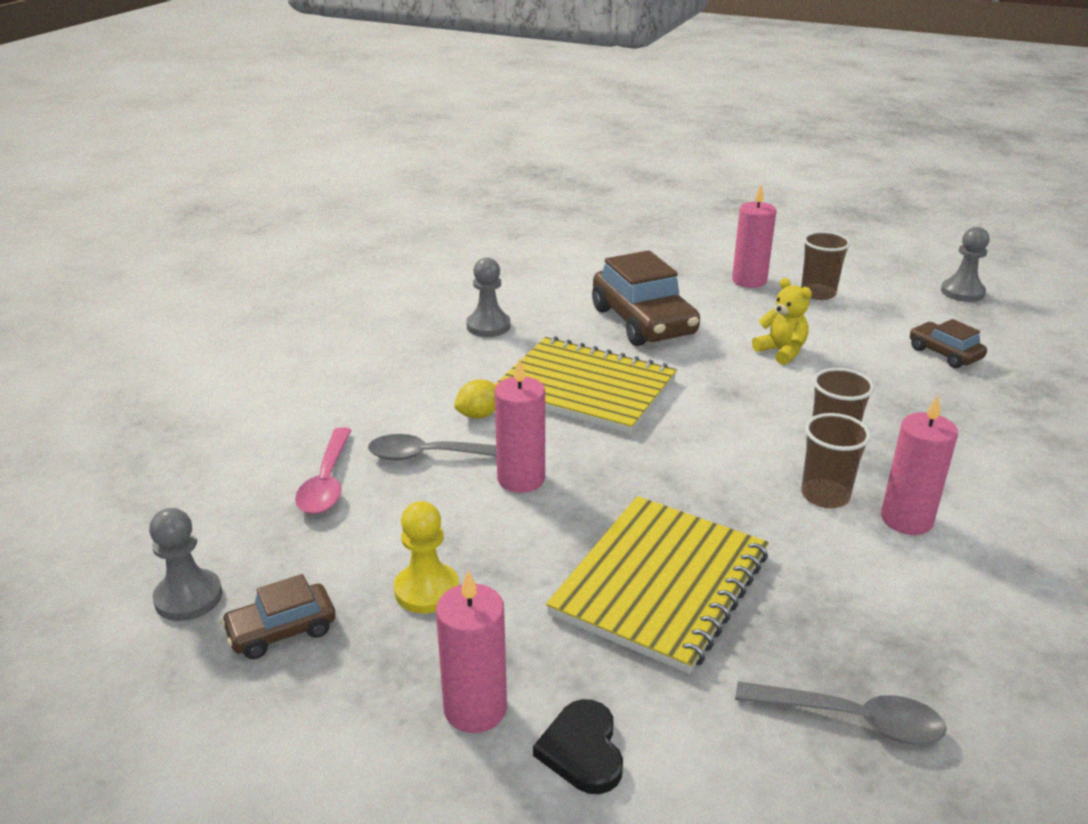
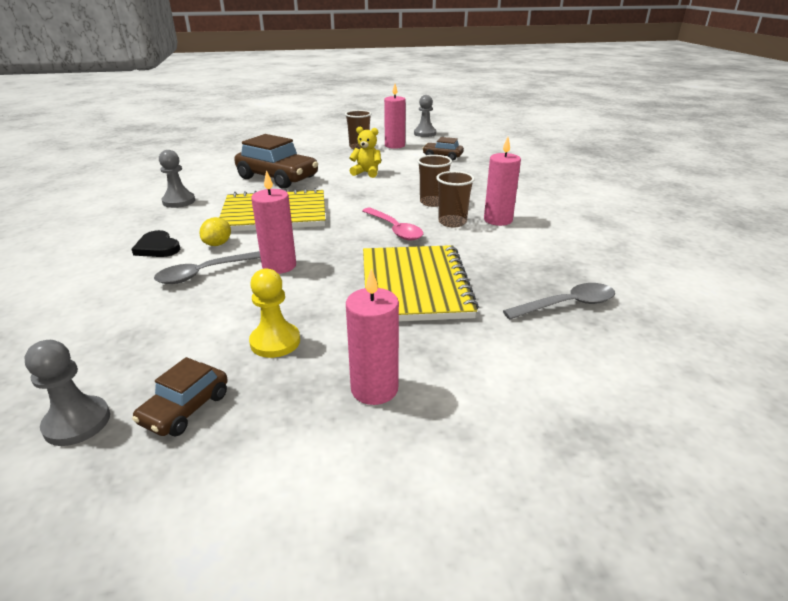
camera: 35 degrees left, 0 degrees up
pink spoon [295,427,352,514] -> pink spoon moved to [362,208,423,240]
black heart [533,699,623,794] -> black heart moved to [131,230,180,257]
pink candle [732,185,776,288] -> pink candle moved to [384,84,406,149]

